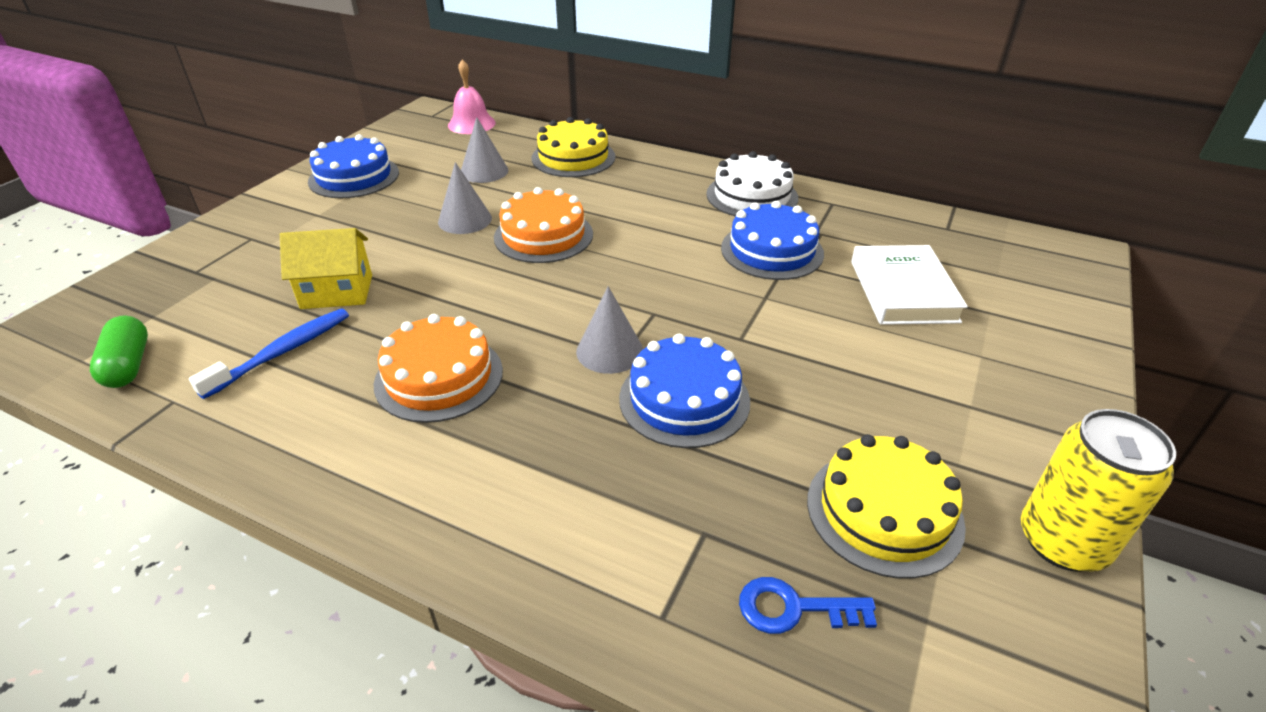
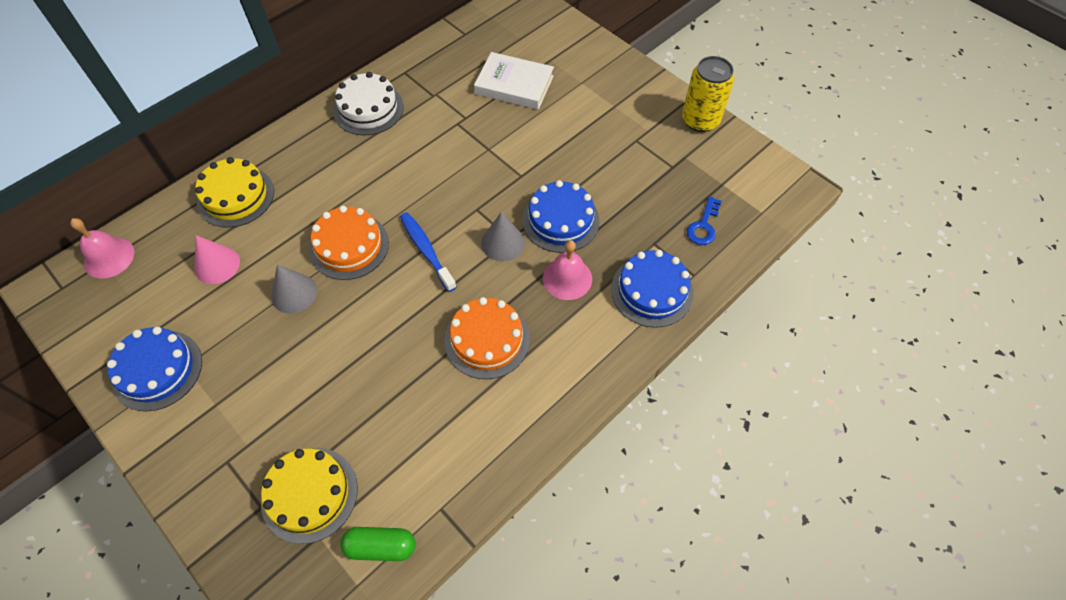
camera: 70 degrees left, 20 degrees up
blue toothbrush [189,308,349,399] -> blue toothbrush moved to [400,212,457,292]
yellow house [280,228,372,309] -> none
grey cone [461,117,508,183] -> pink cone [195,235,240,284]
blue cake [721,201,824,280] -> blue cake moved to [611,250,693,328]
yellow cake [807,434,966,579] -> yellow cake moved to [261,448,358,544]
none -> pink bell [543,240,592,300]

